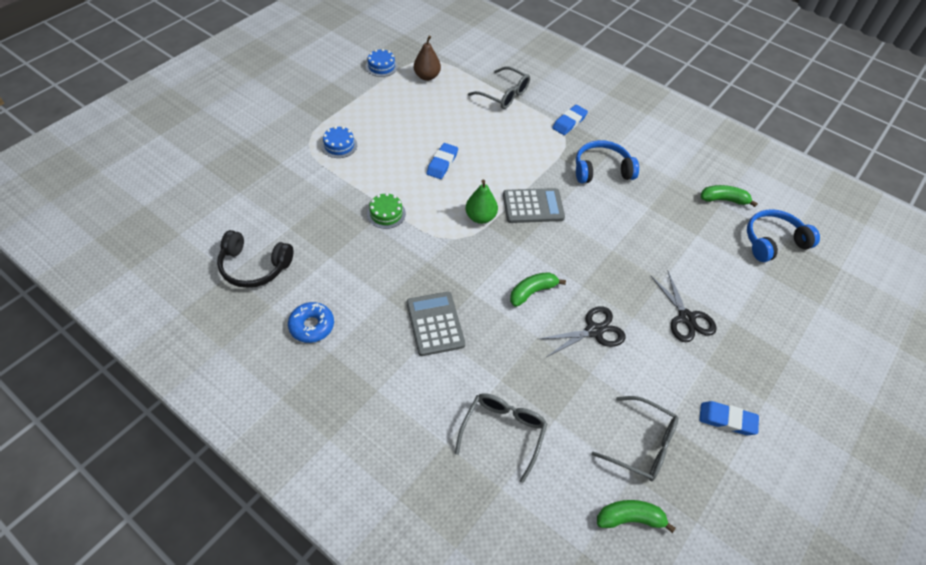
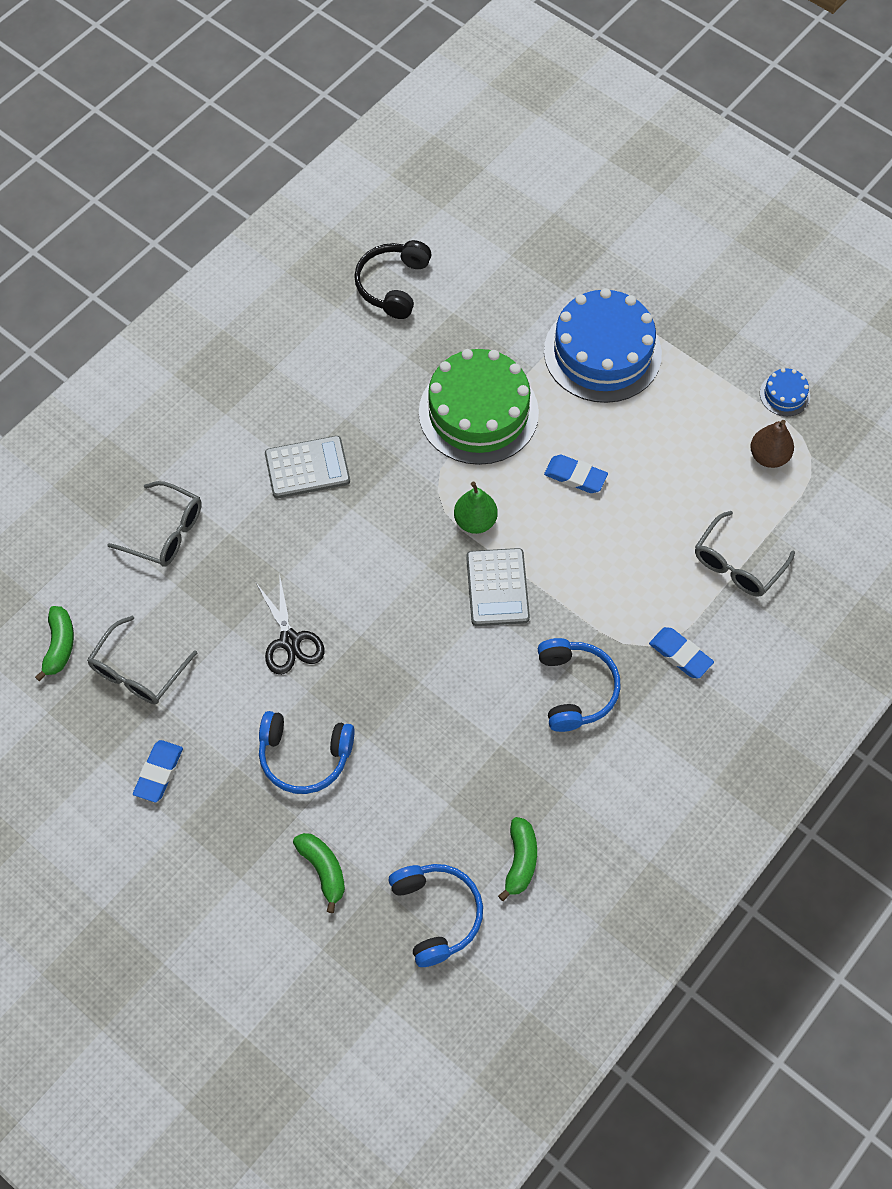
camera: 95 degrees right, 10 degrees up
blue donut [288,302,334,343] -> none
blue cake [321,126,357,158] -> blue cake [544,288,662,403], size x2.38
green cake [367,193,406,229] -> green cake [419,349,539,465], size x2.38
green banana [510,272,566,307] -> green banana moved to [293,833,345,913]
black scissors [650,270,717,342] -> blue headphones [259,711,355,794]

